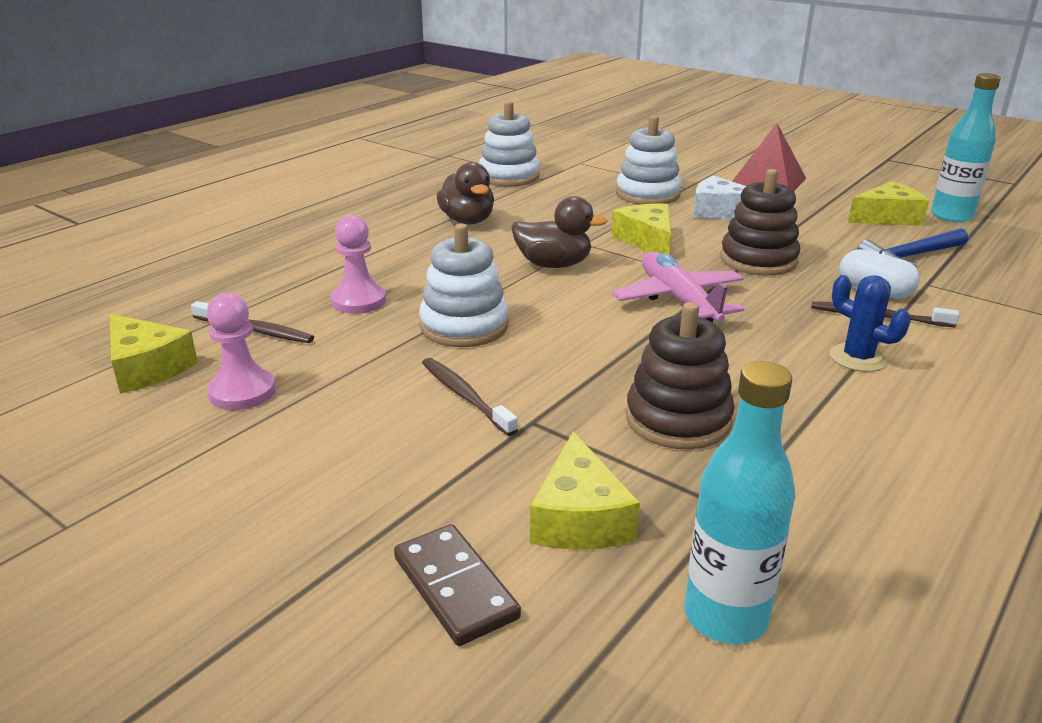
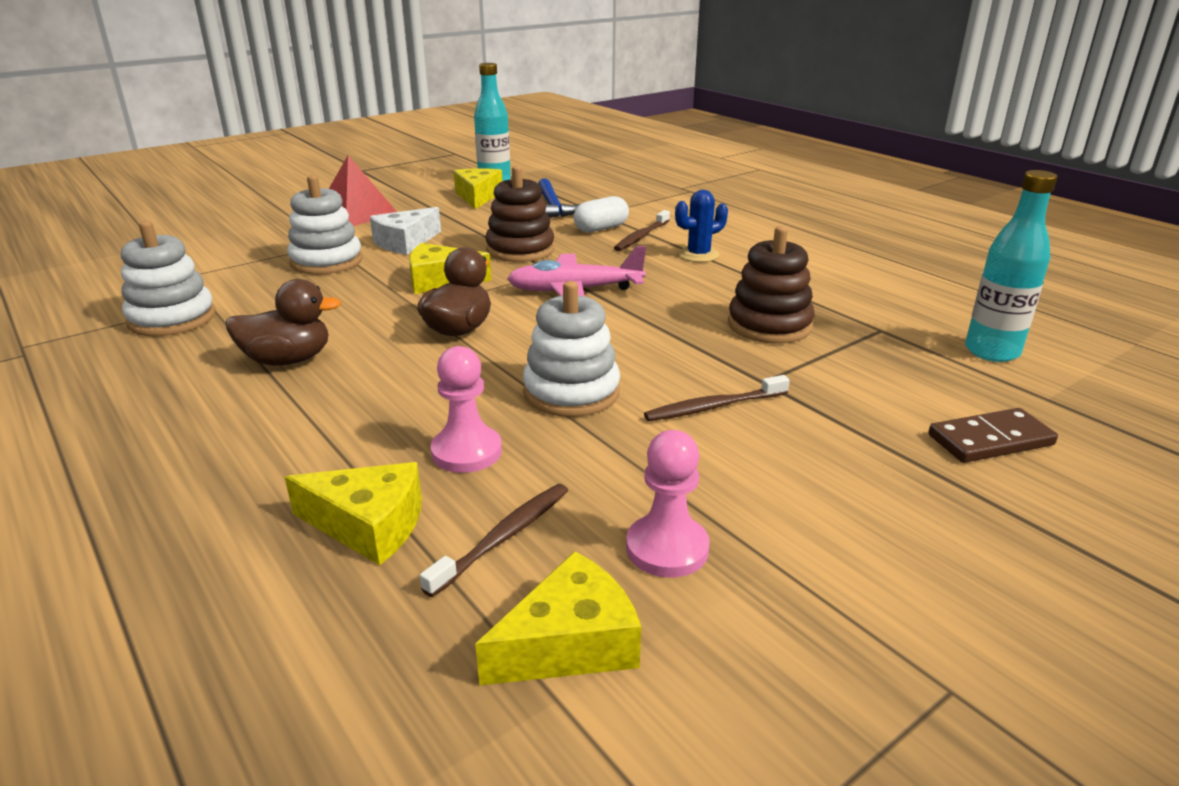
camera: 75 degrees left, 0 degrees up
yellow cheese [530,431,640,549] -> yellow cheese moved to [285,462,422,565]

